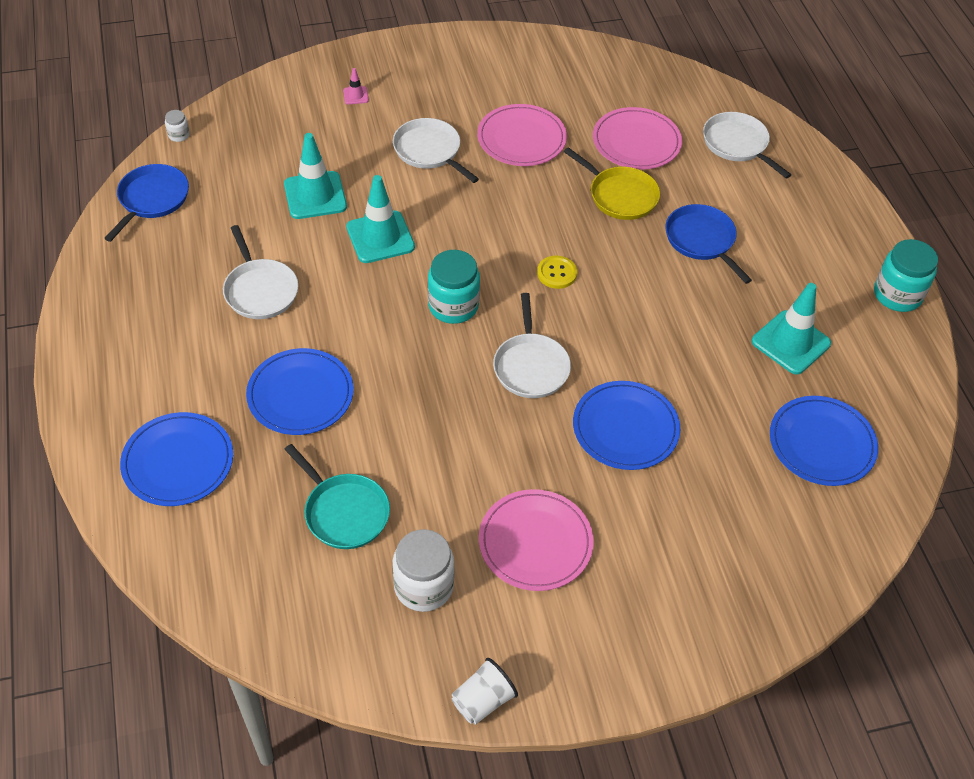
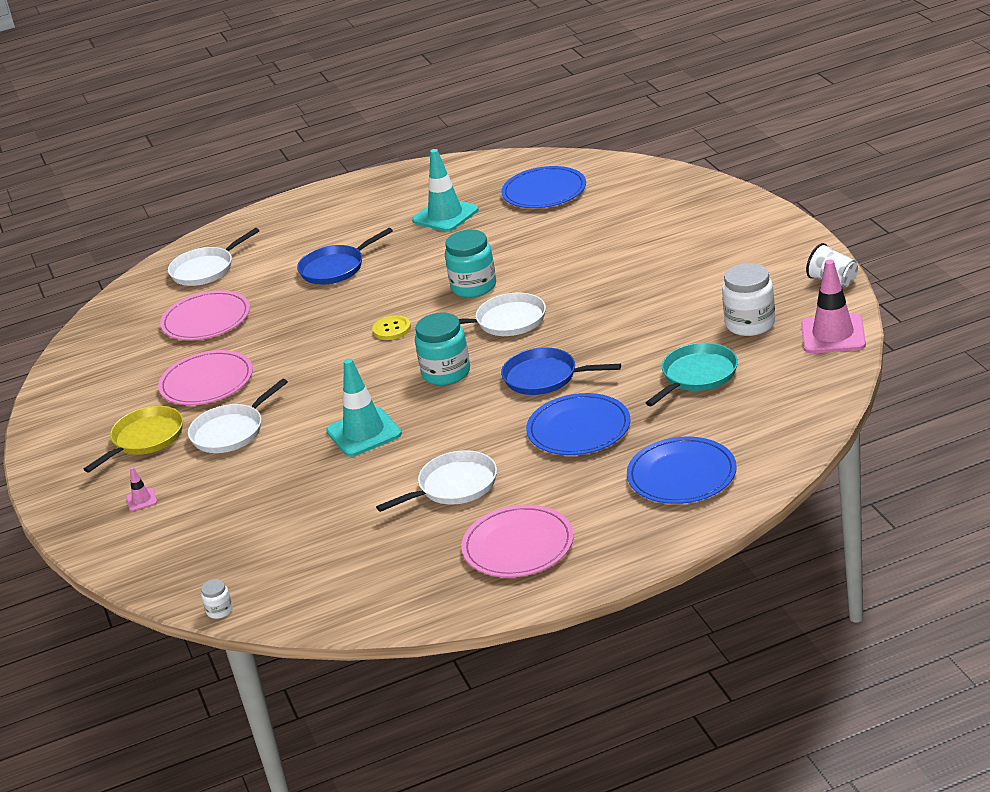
camera: 90 degrees left, 20 degrees down
blue pan [104,164,189,242] -> blue pan moved to [501,347,621,395]
turquoise traffic cone [284,133,347,219] -> none
pink plate [479,489,594,591] -> pink plate moved to [461,505,574,577]
yellow pan [564,147,660,220] -> yellow pan moved to [84,406,183,473]
blue plate [573,381,680,470] -> none
turquoise jar [874,239,938,312] -> turquoise jar moved to [445,230,496,298]
none -> pink traffic cone [801,259,866,353]

